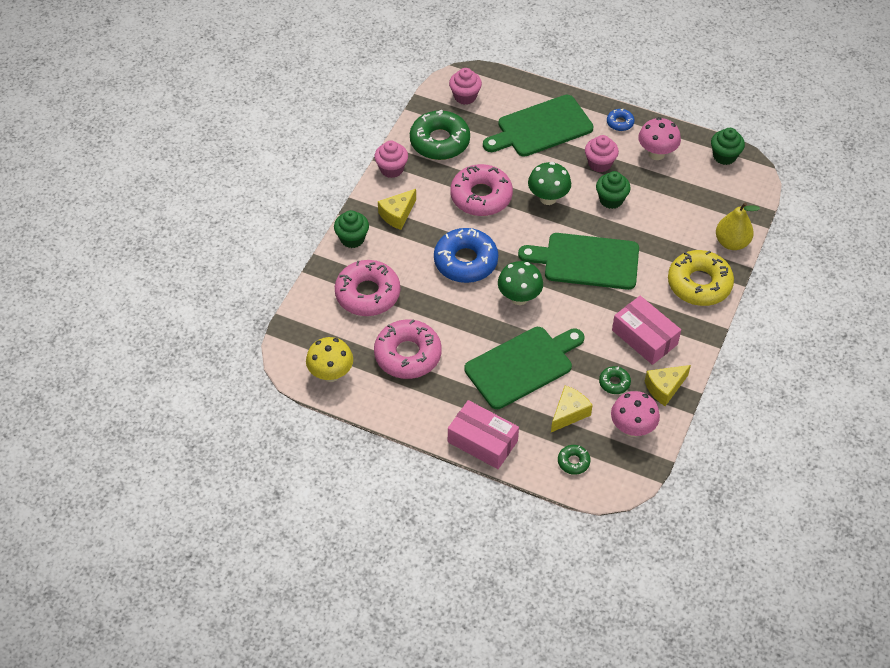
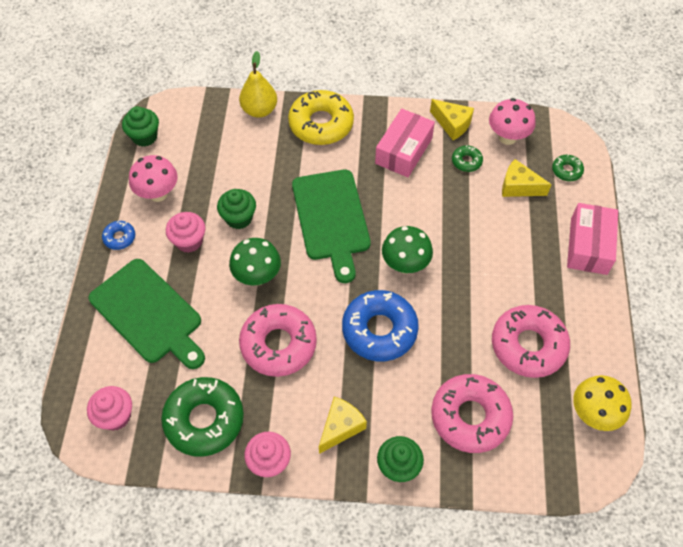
camera: 110 degrees left, 5 degrees up
yellow cheese [378,189,416,230] -> yellow cheese turned 75 degrees counterclockwise [319,397,367,454]
green cutting board [464,327,584,409] -> none

